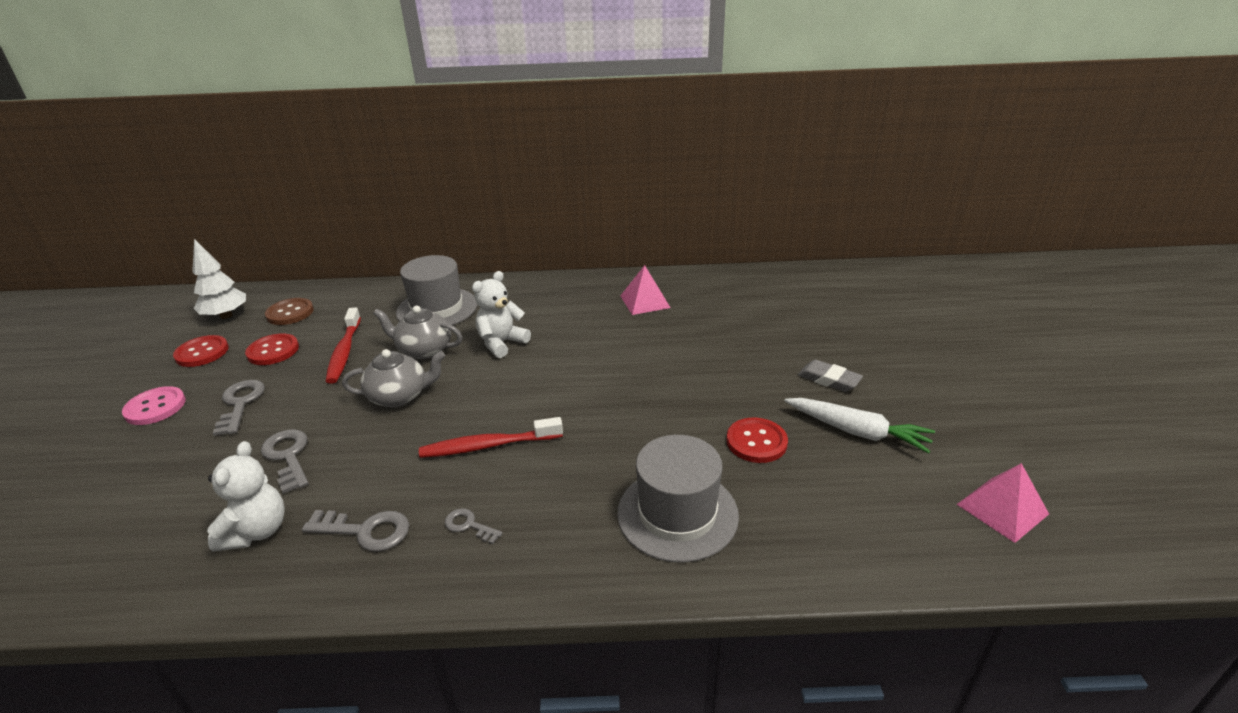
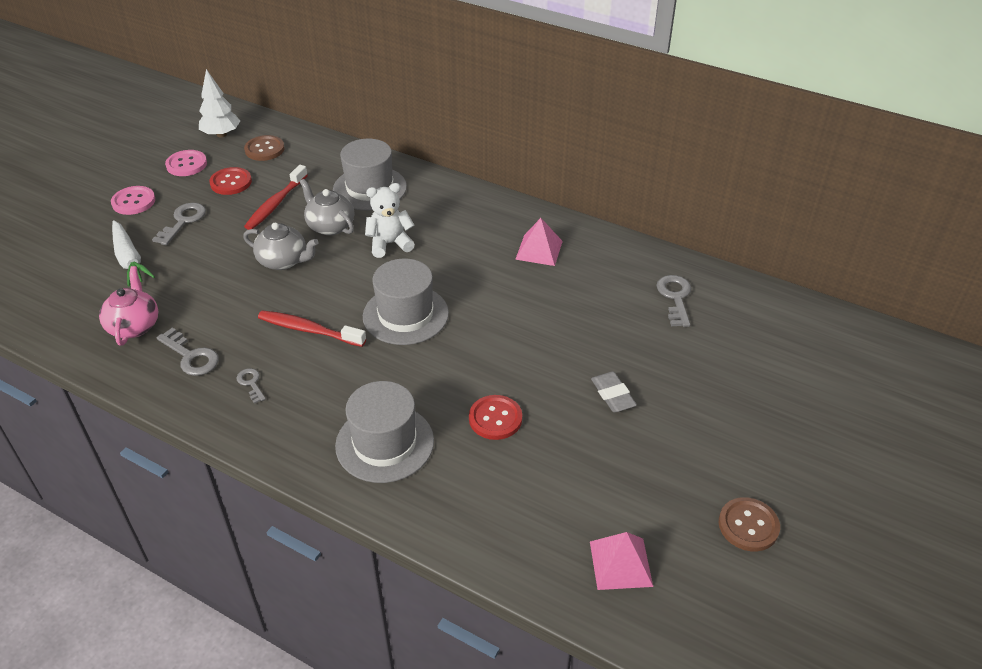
camera: 30 degrees right, 10 degrees up
red button [173,335,229,367] -> pink button [165,150,207,176]
white teddy bear [207,441,285,552] -> pink teapot [99,266,158,346]
grey key [261,429,308,494] -> grey key moved to [656,275,691,327]
white carrot [785,398,935,453] -> white carrot moved to [112,220,155,287]
none -> grey hat [363,259,449,345]
none -> brown button [719,497,780,551]

